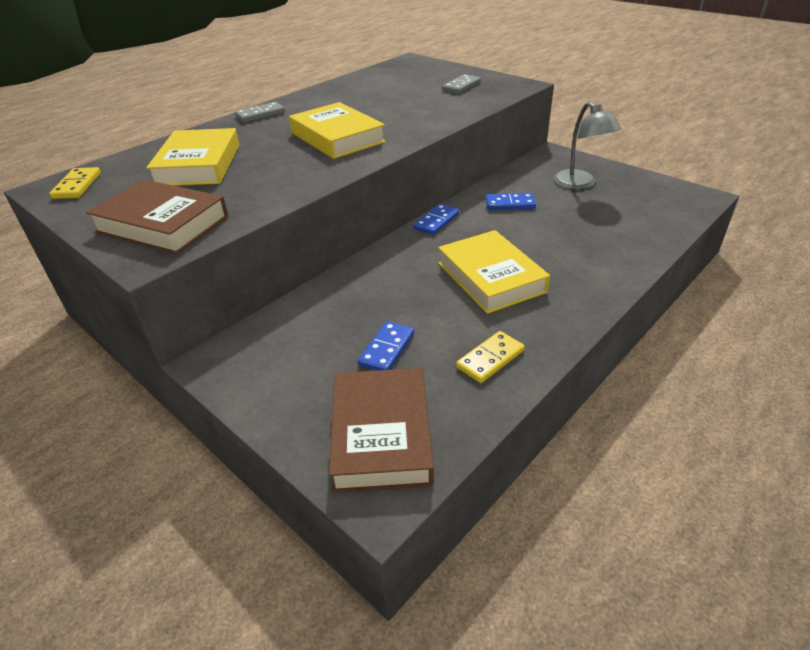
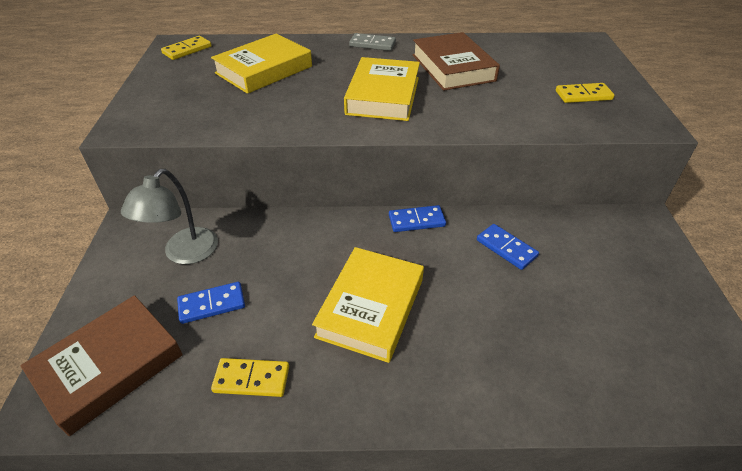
camera: 45 degrees right, 5 degrees up
brown book [86,179,228,254] -> brown book moved to [412,32,500,91]
grey domino [442,74,481,94] -> yellow domino [556,83,615,103]
grey lamp [553,102,621,190] -> grey lamp moved to [121,169,218,264]

